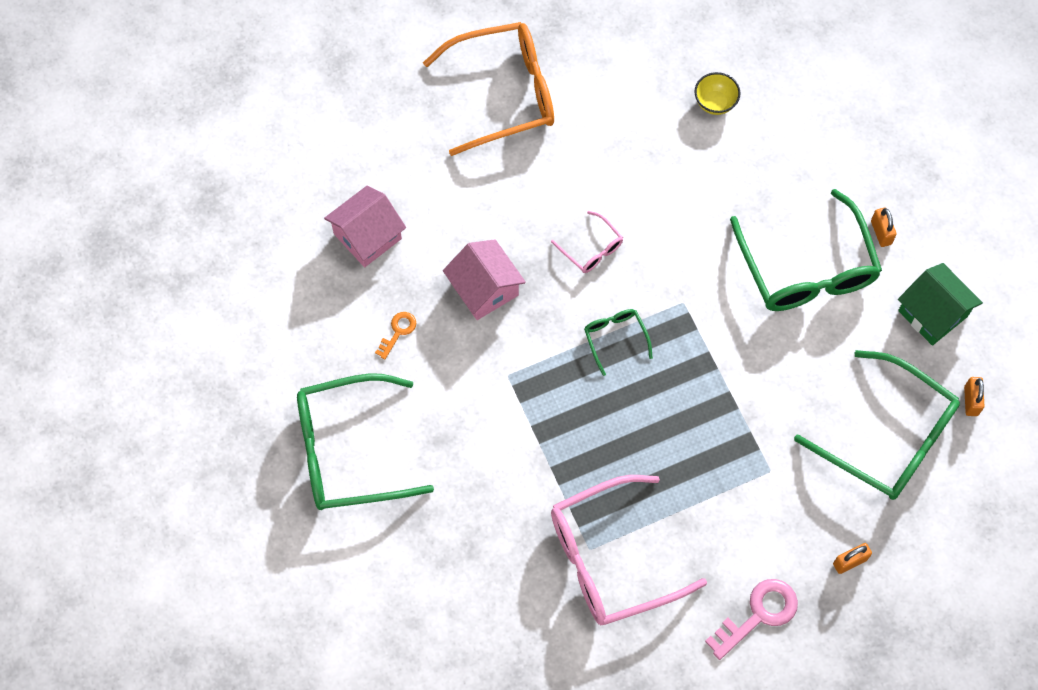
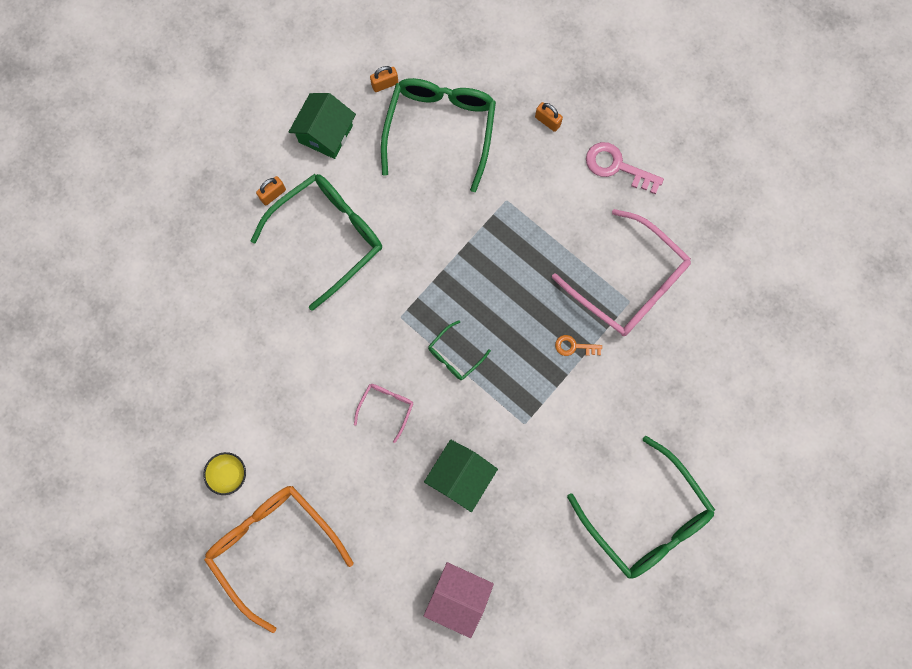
camera: 115 degrees left, 10 degrees up
orange key [375,312,416,360] -> orange key moved to [555,335,602,356]
pink house [443,239,526,320] -> green house [424,439,498,512]
yellow bowl [695,72,740,115] -> yellow bowl moved to [203,452,246,495]

